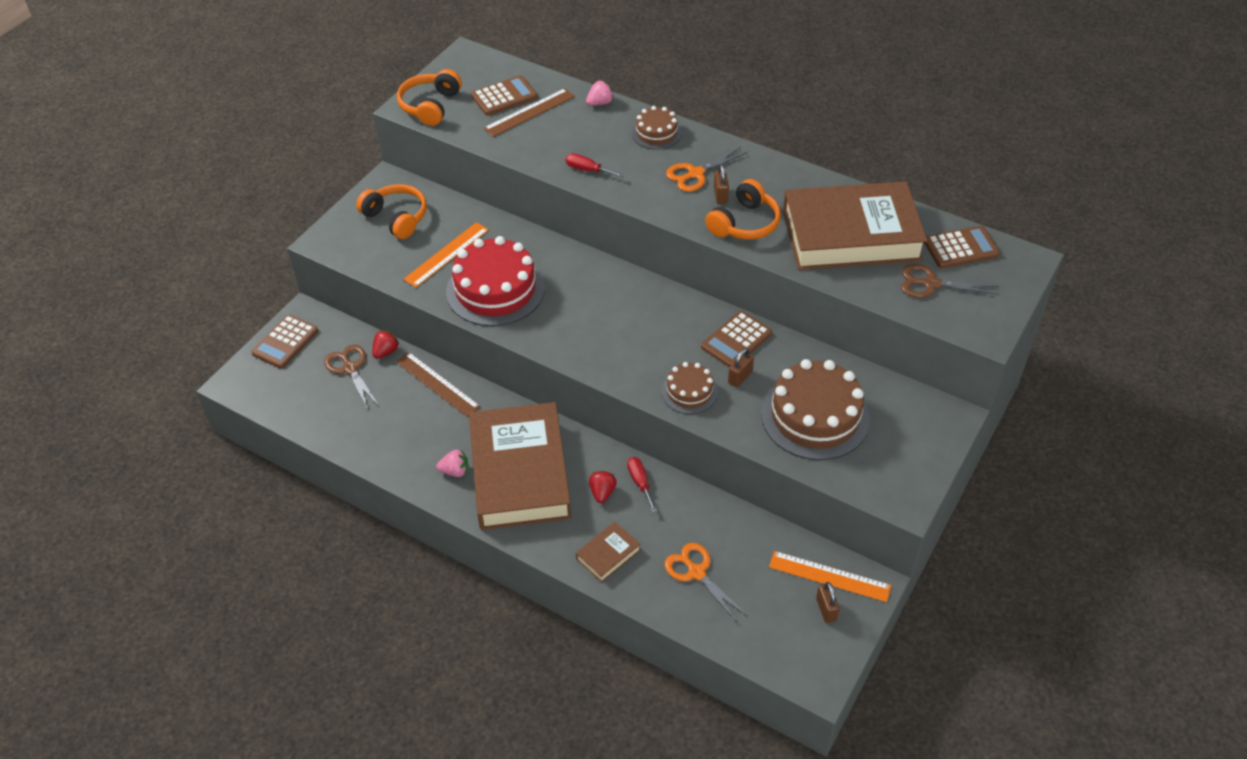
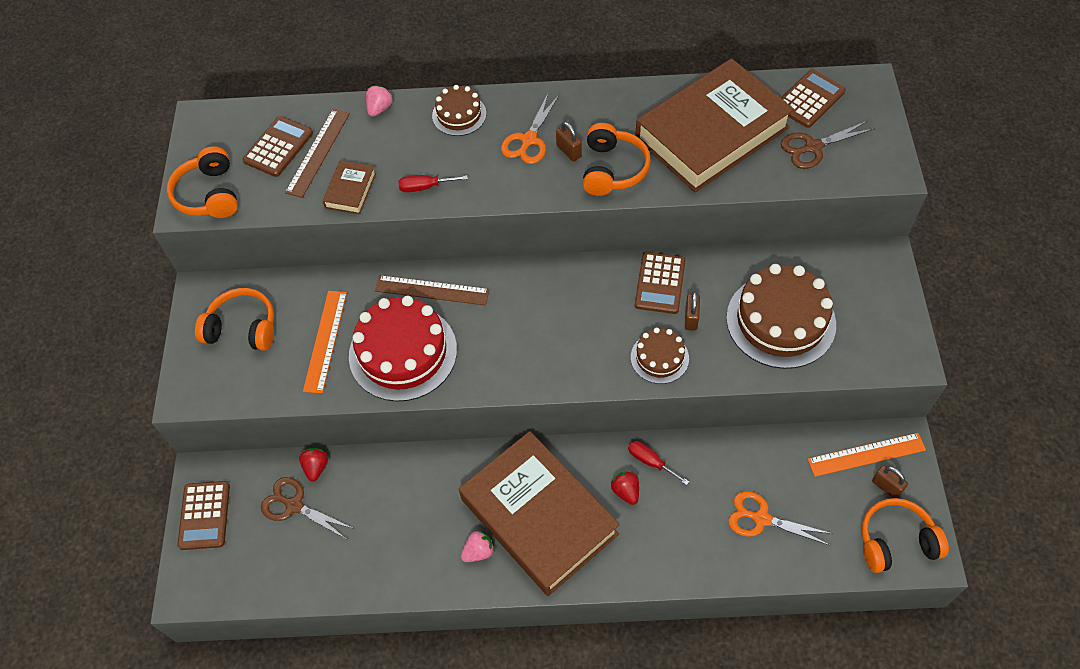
camera: 30 degrees left, 10 degrees up
brown ruler [396,352,480,417] -> brown ruler moved to [375,275,490,306]
brown book [576,522,641,583] -> brown book moved to [323,160,376,214]
none -> orange headphones [861,498,949,573]

